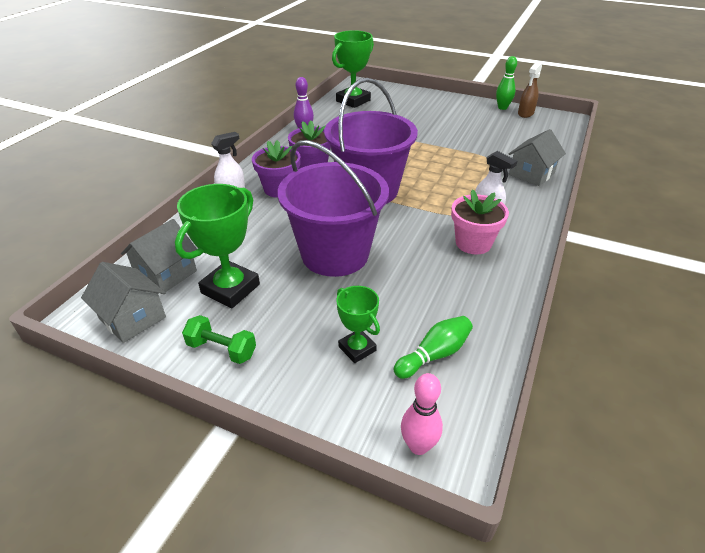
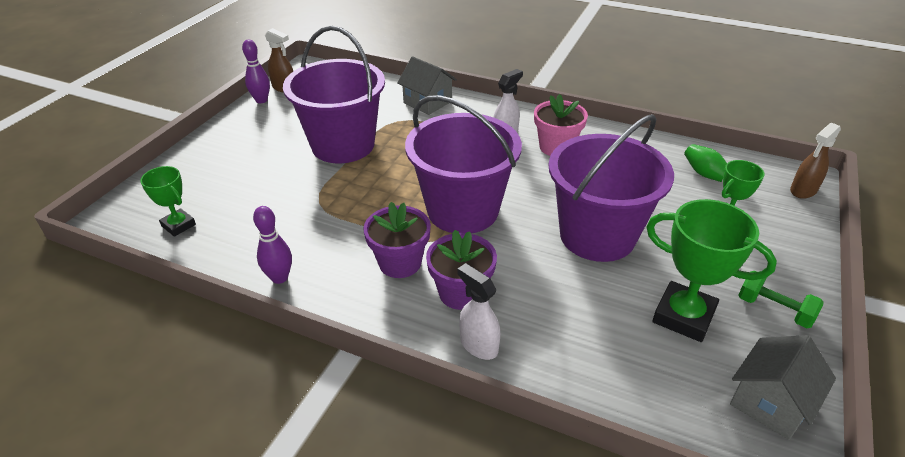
camera: 90 degrees left, 0 degrees up
grey house [121,219,197,292] -> none
green dumbbell [182,315,256,364] -> green dumbbell turned 75 degrees counterclockwise [738,271,824,328]
green trophy [332,30,374,108] -> green trophy [140,166,196,237], size x0.58
pink bowling pin [401,373,443,455] -> brown spray bottle [790,123,841,199]
green bowling pin [496,56,517,110] -> purple bowling pin [242,40,270,103]
none -> purple bucket [283,26,385,163]

